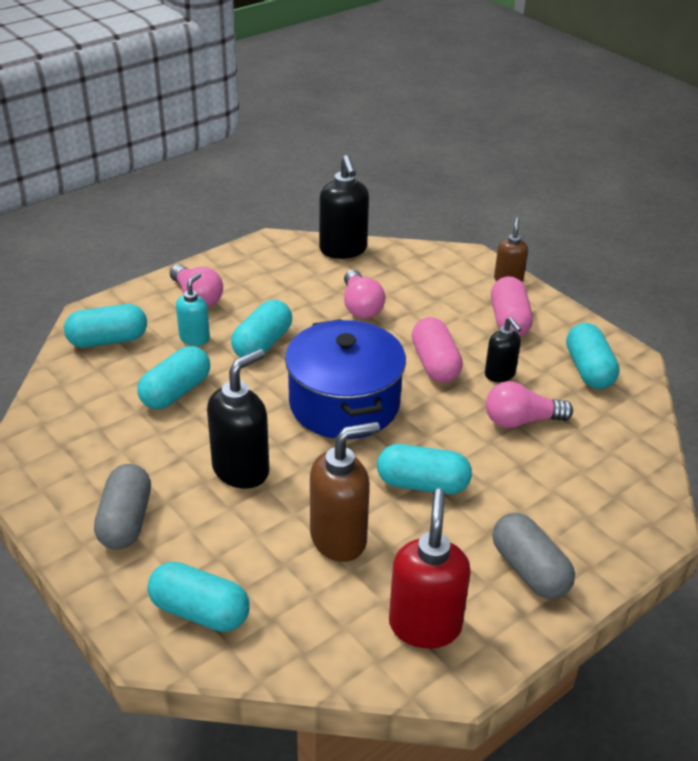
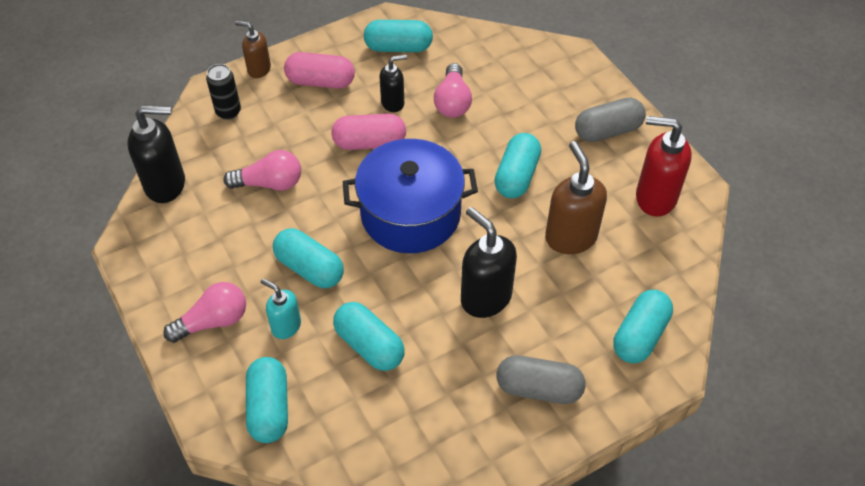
camera: 80 degrees left, 15 degrees up
none -> black can [206,64,241,120]

